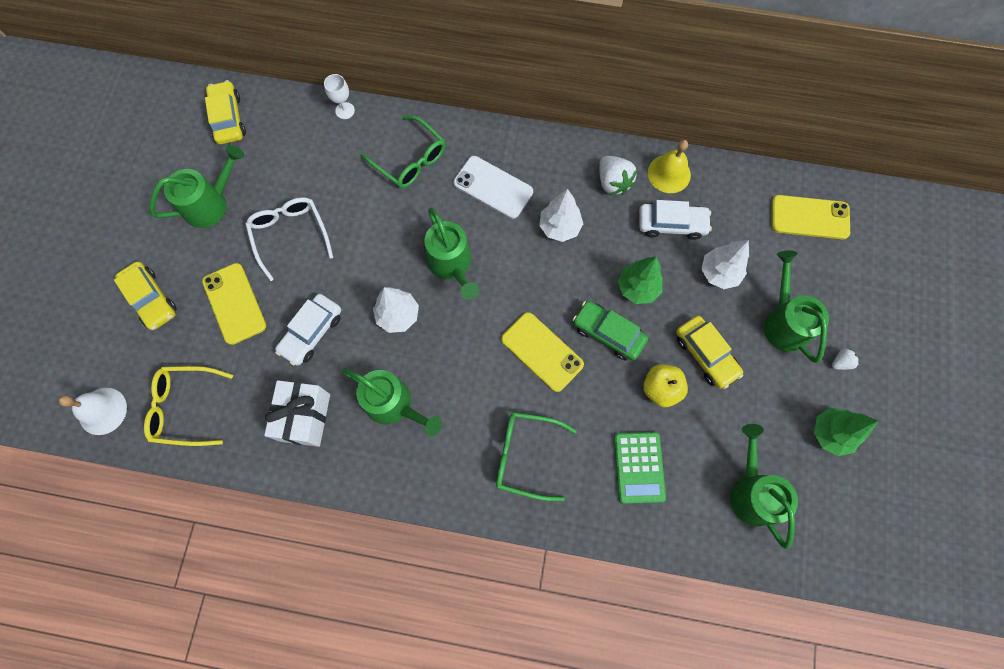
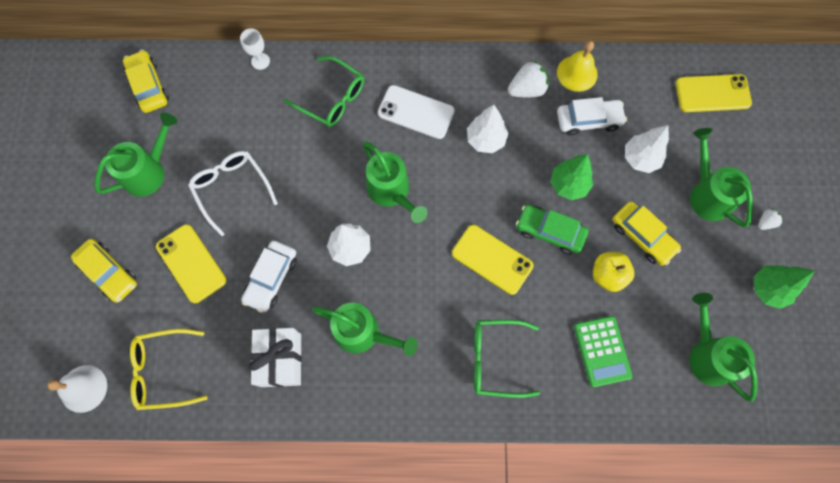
camera: 10 degrees left, 0 degrees up
white strawberry [599,156,637,195] -> white strawberry turned 75 degrees counterclockwise [508,60,549,97]

